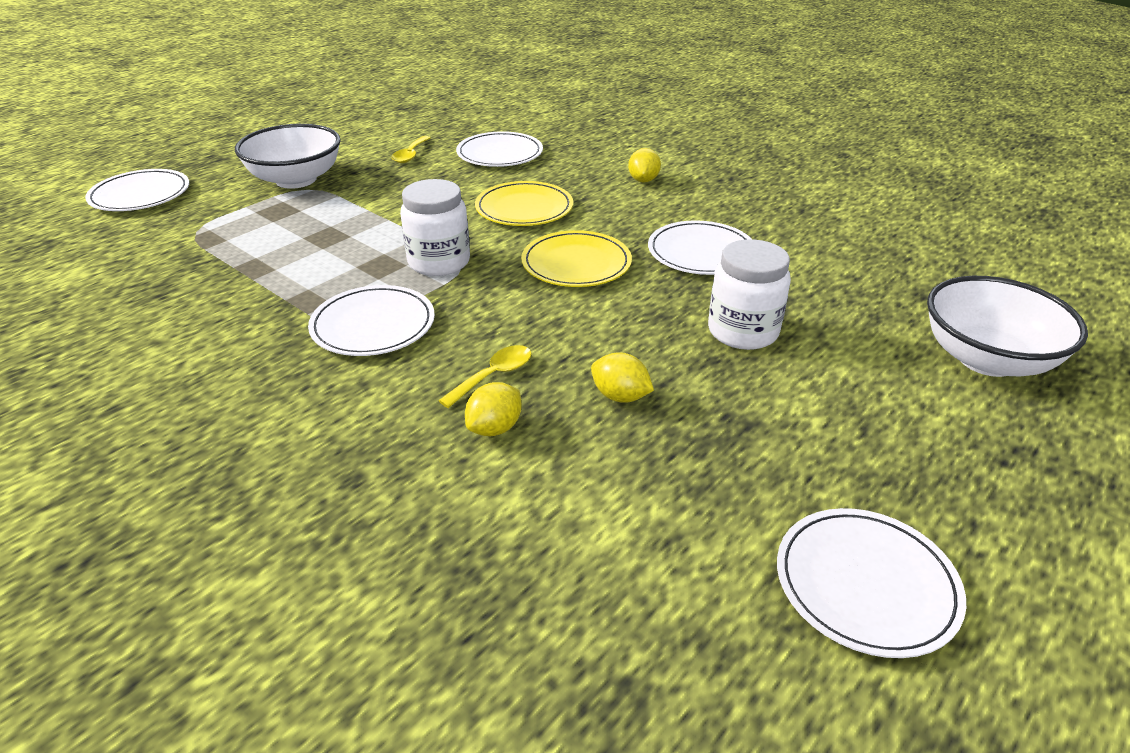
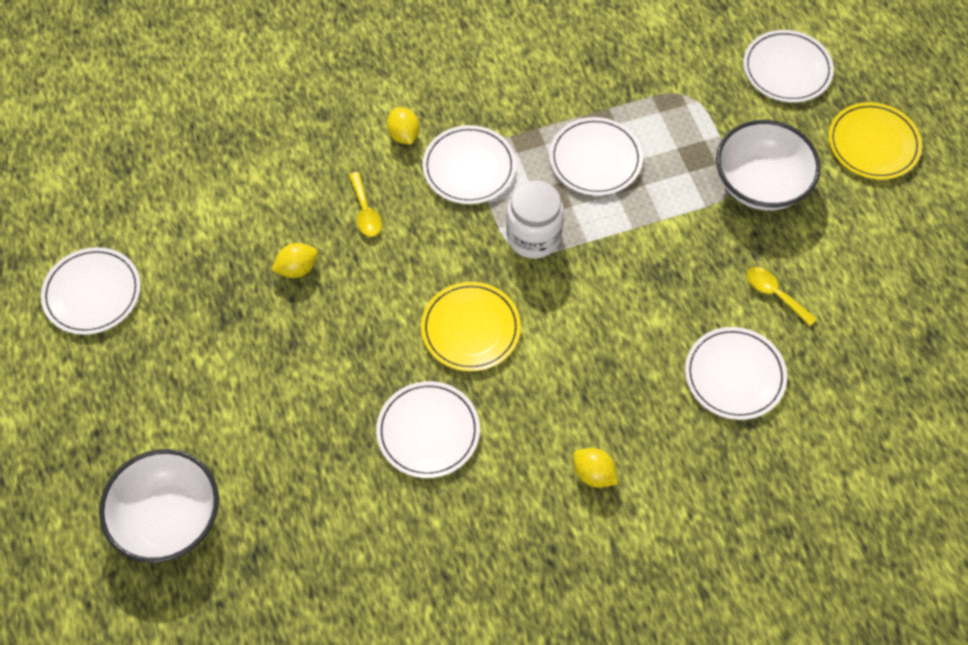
camera: 120 degrees right, 25 degrees up
yellow lemon [465,382,522,436] -> yellow lemon moved to [387,107,420,145]
yellow plate [475,181,573,226] -> yellow plate moved to [828,102,922,180]
white jar [708,239,791,350] -> none
none -> white plate [549,117,643,196]

